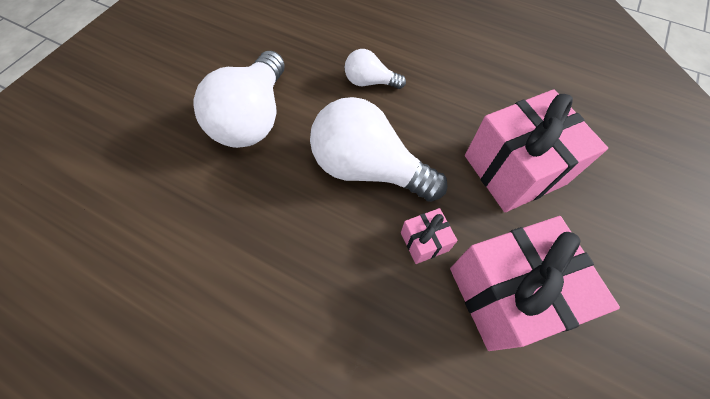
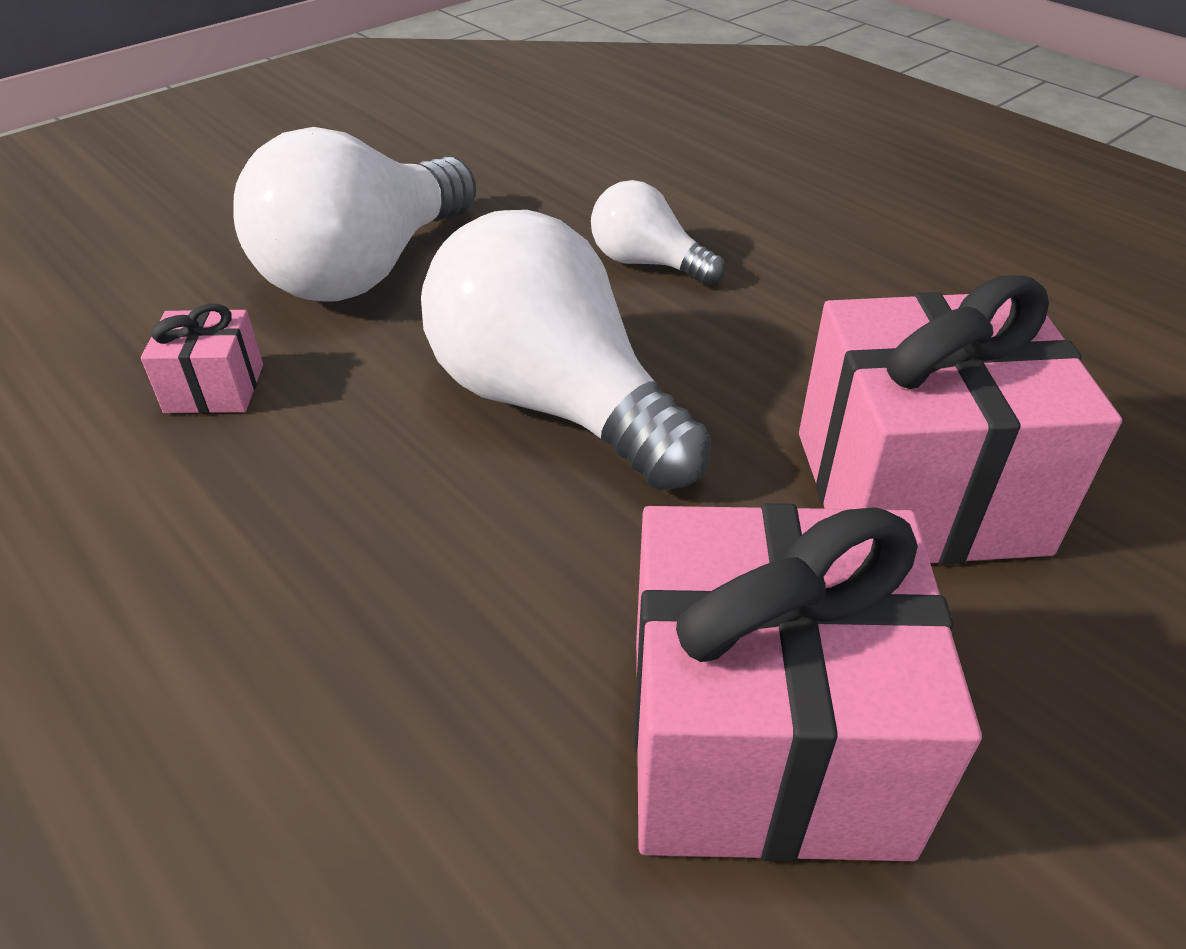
camera: 20 degrees right, 20 degrees down
pink gift [401,208,458,264] -> pink gift moved to [141,304,263,413]

